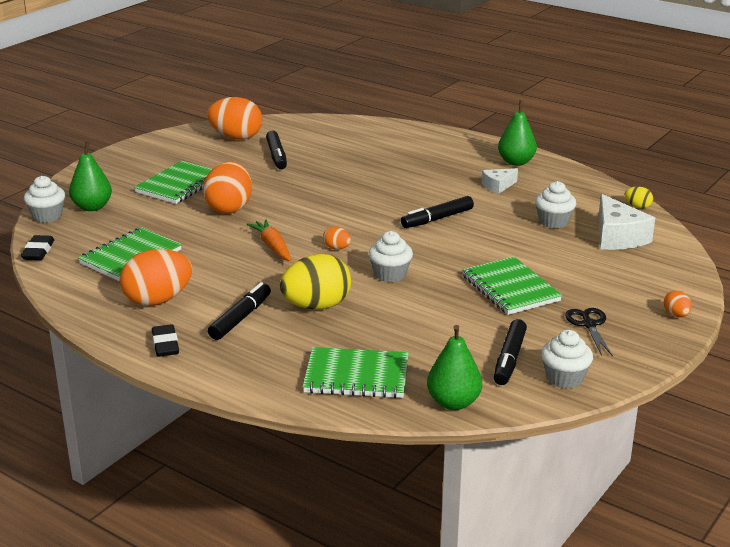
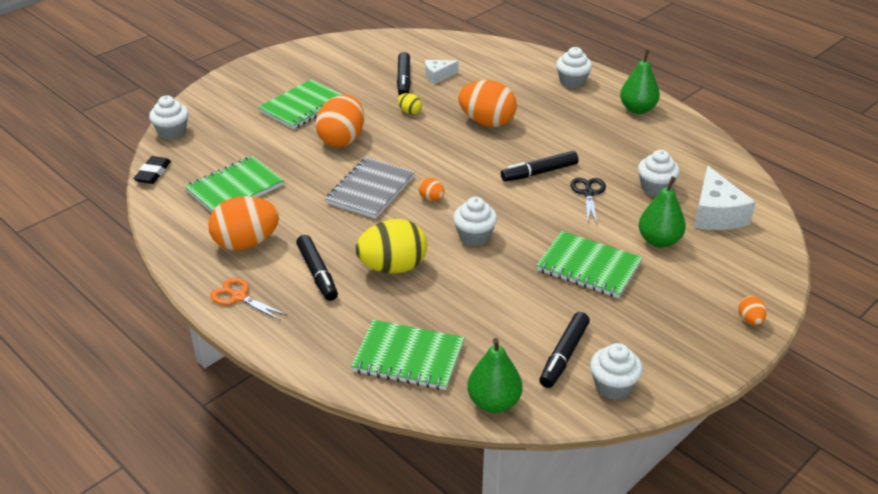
camera: 10 degrees right, 10 degrees up
green pear [69,141,112,211] -> green pear moved to [639,176,686,248]
black eraser [152,324,179,357] -> orange scissors [210,278,288,321]
orange egg [207,97,262,140] -> orange egg moved to [458,80,517,127]
black marker [208,282,271,340] -> black marker turned 120 degrees clockwise [296,235,338,301]
orange carrot [247,219,291,261] -> grey notebook [325,157,415,219]
green notebook [462,257,562,315] -> green notebook turned 45 degrees counterclockwise [536,231,642,298]
white cheese [482,168,518,194] -> white cheese moved to [425,60,458,84]
black scissors [565,308,613,356] -> black scissors moved to [570,178,606,224]
yellow egg [624,186,653,209] -> yellow egg moved to [398,93,422,115]
none -> white cupcake [556,47,592,88]

